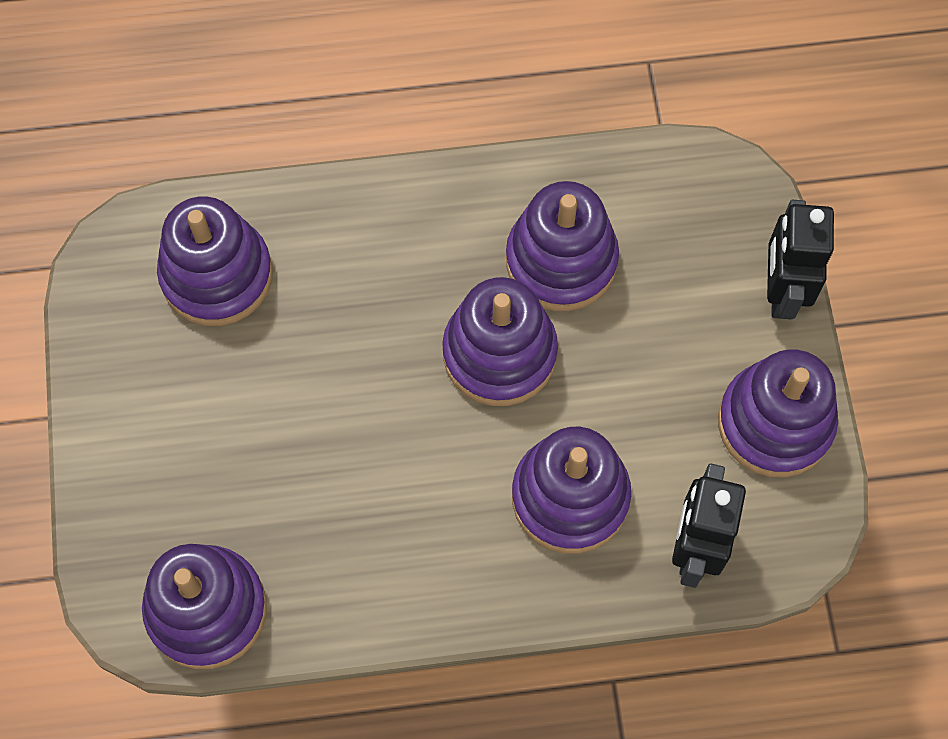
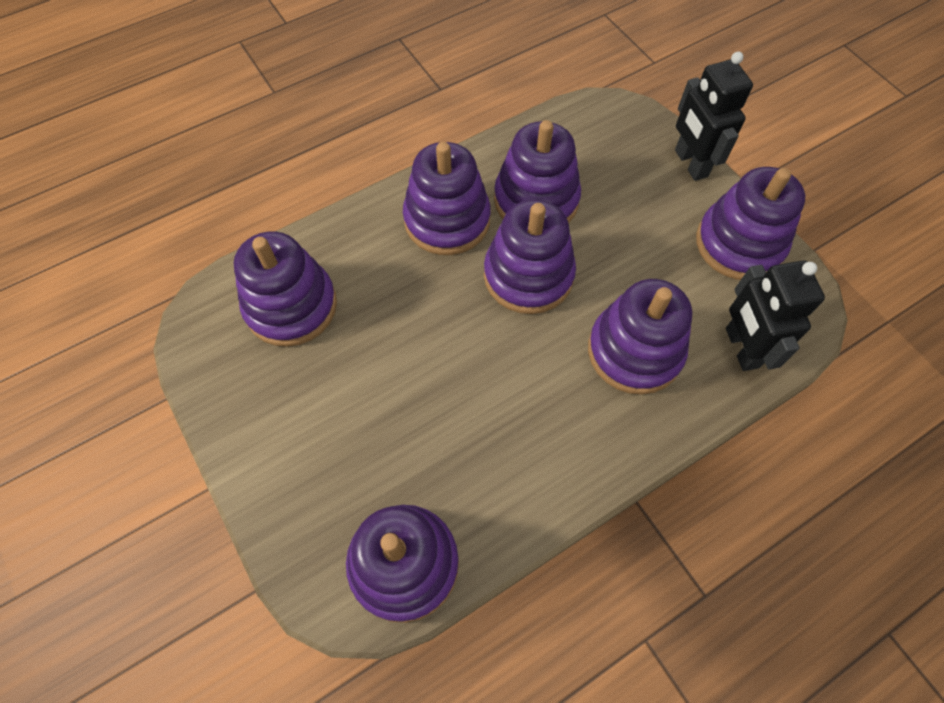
camera: 25 degrees left, 5 degrees down
none -> purple stacking toy [403,142,491,255]

